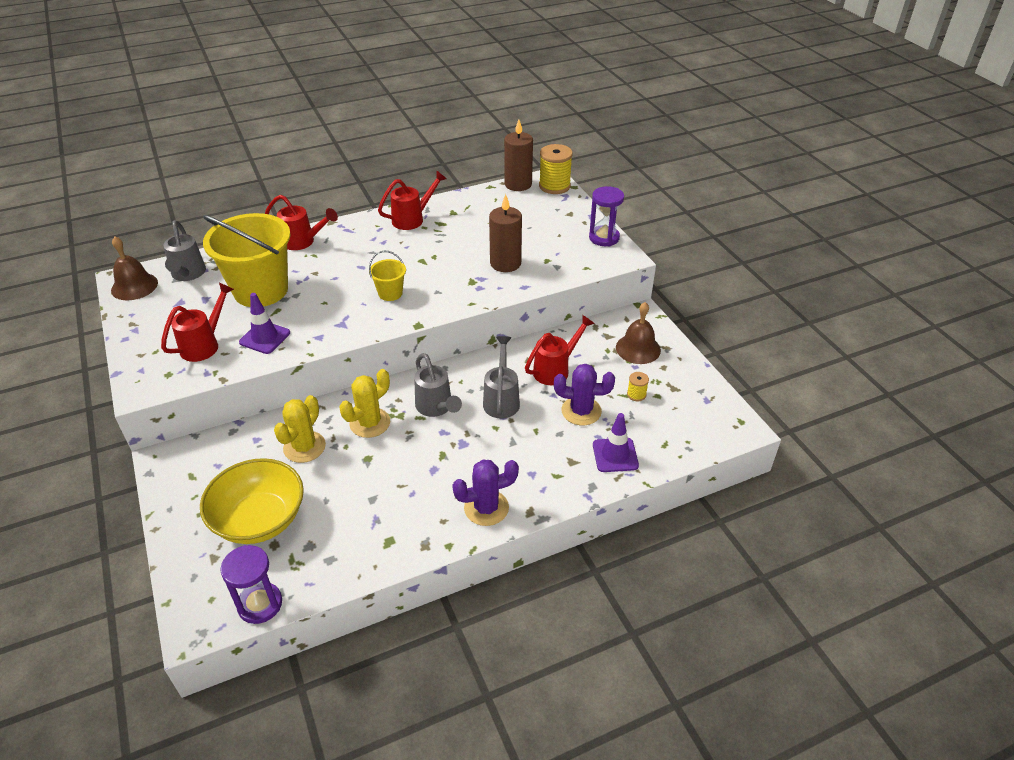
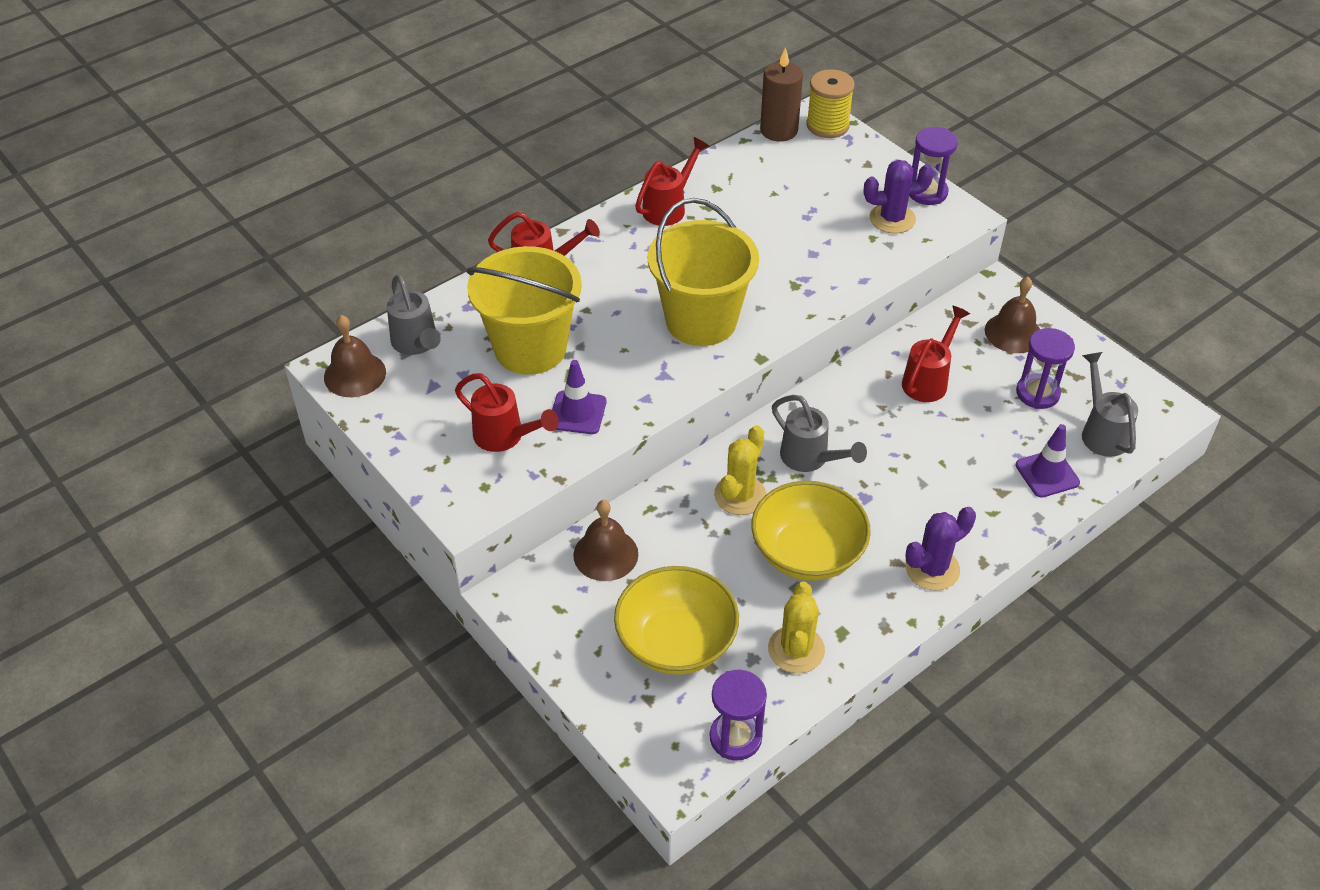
camera: 15 degrees left, 5 degrees up
red watering can [161,283,234,362] -> red watering can turned 105 degrees clockwise [455,373,559,452]
yellow cactus [274,395,326,463] -> yellow cactus moved to [768,581,825,673]
yellow bucket [369,251,406,301] -> yellow bucket [647,198,759,346], size x2.24
grey watering can [483,336,520,419] -> grey watering can moved to [1082,352,1138,457]
brown candle [489,194,522,272] -> none
purple cactus [554,364,615,425] -> purple cactus moved to [864,160,934,233]
yellow spool [627,372,649,401] -> purple hourglass [1016,328,1075,409]
none -> brown bell [573,500,638,581]
none -> yellow bowl [751,481,871,581]

